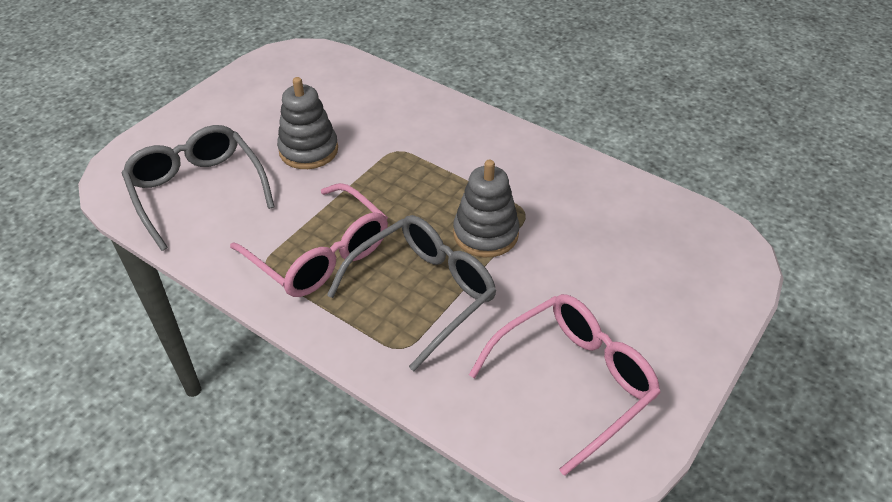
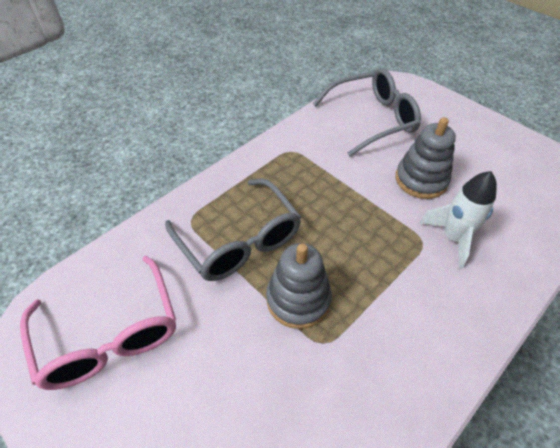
camera: 100 degrees right, 5 degrees up
pink glasses [230,183,388,297] -> none
none -> white rocket [419,171,497,269]

